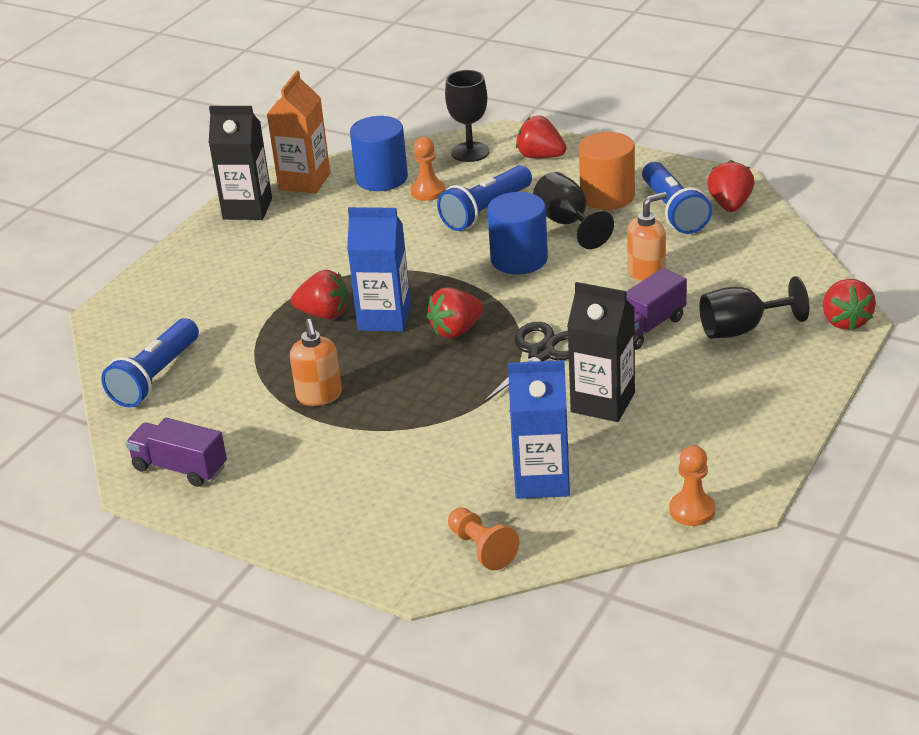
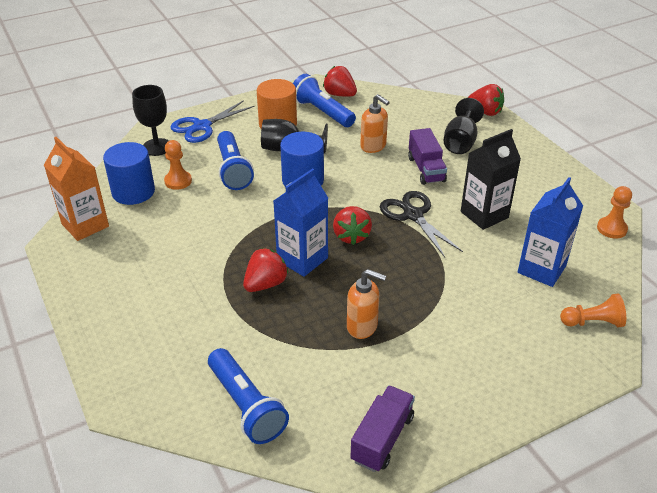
camera: 60 degrees left, 5 degrees up
purple truck [126,418,227,487] -> purple truck turned 150 degrees clockwise [350,385,415,472]
black carton [209,106,272,220] -> none
red strawberry [516,116,566,158] -> blue scissors [171,100,254,143]
orange soap dispenser [627,192,667,282] -> orange soap dispenser turned 135 degrees clockwise [360,94,390,153]
blue flashlight [642,162,712,234] -> blue flashlight turned 150 degrees counterclockwise [293,74,356,127]

